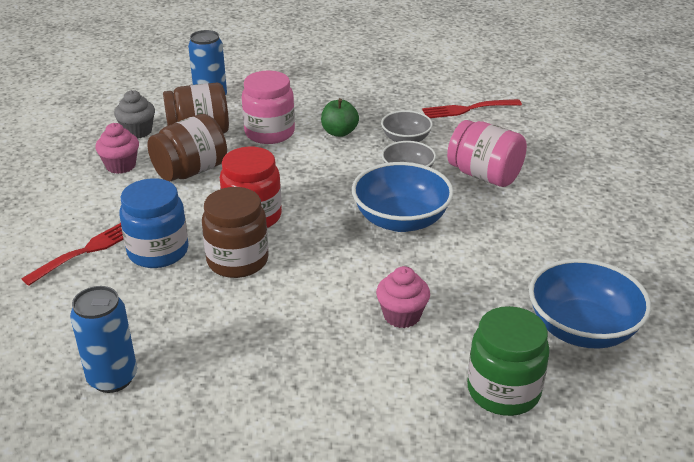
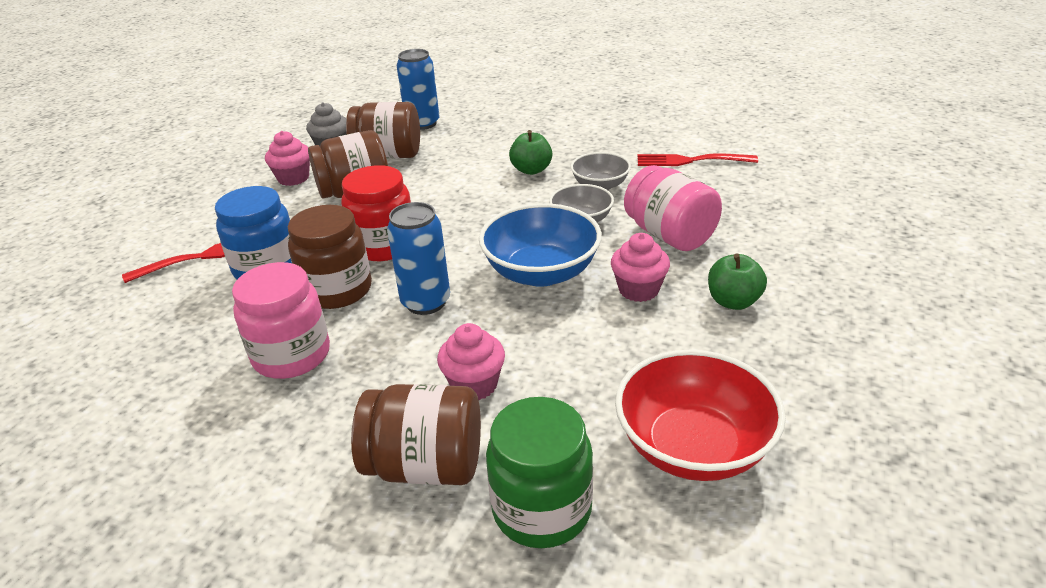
camera: 20 degrees right, 0 degrees up
blue can [70,286,137,393] -> blue can moved to [387,202,450,315]
pink jar [242,71,295,144] -> pink jar moved to [232,262,330,379]
blue bowl [529,259,651,349] -> red bowl [615,350,786,481]
none -> brown jar [351,384,481,485]
none -> pink cupcake [611,233,670,302]
none -> green apple [708,253,767,310]

